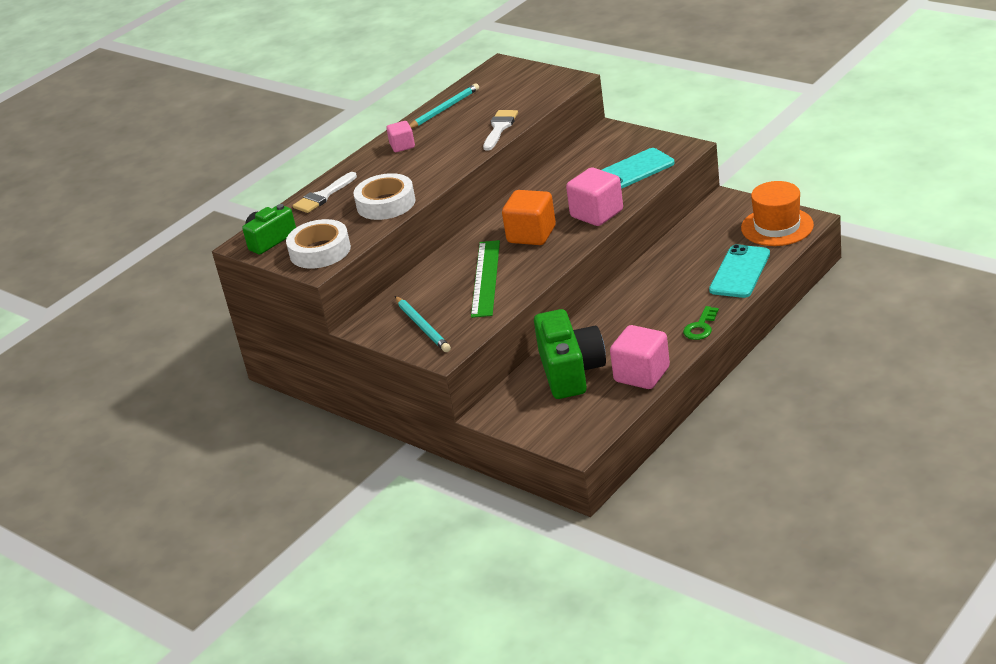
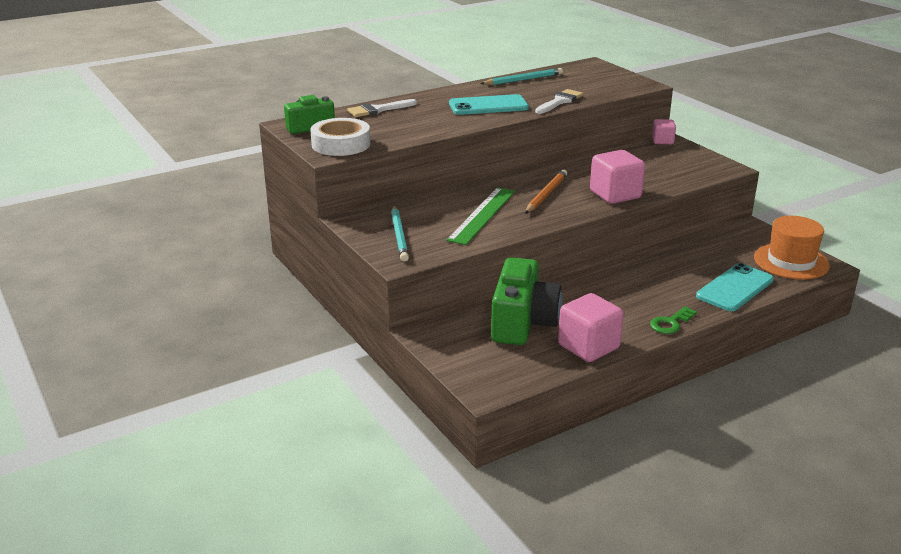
camera: 15 degrees right, 5 degrees down
white tape [353,173,416,220] -> none
pink cube [386,121,415,152] -> pink cube moved to [652,119,676,145]
orange cube [502,190,556,245] -> orange pencil [525,170,567,214]
turquoise phone [602,148,675,189] -> turquoise phone moved to [449,94,529,115]

